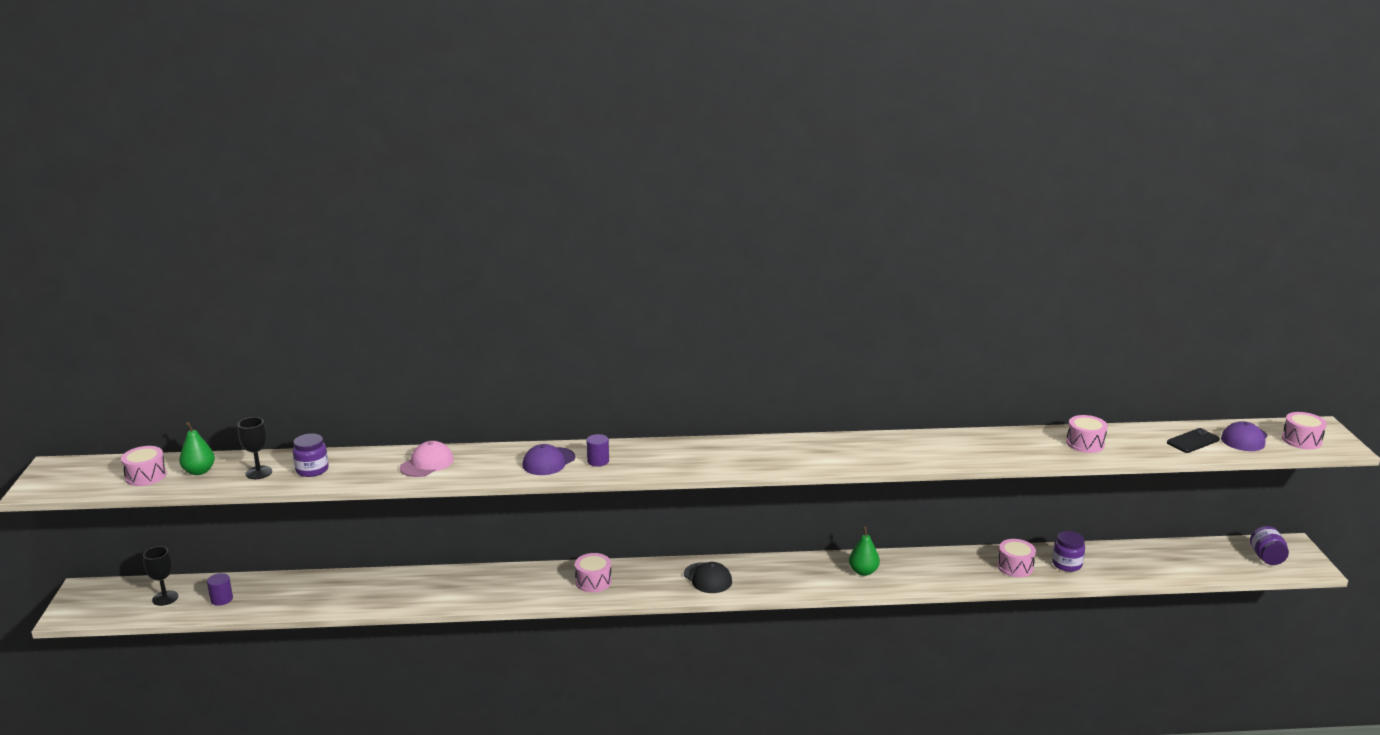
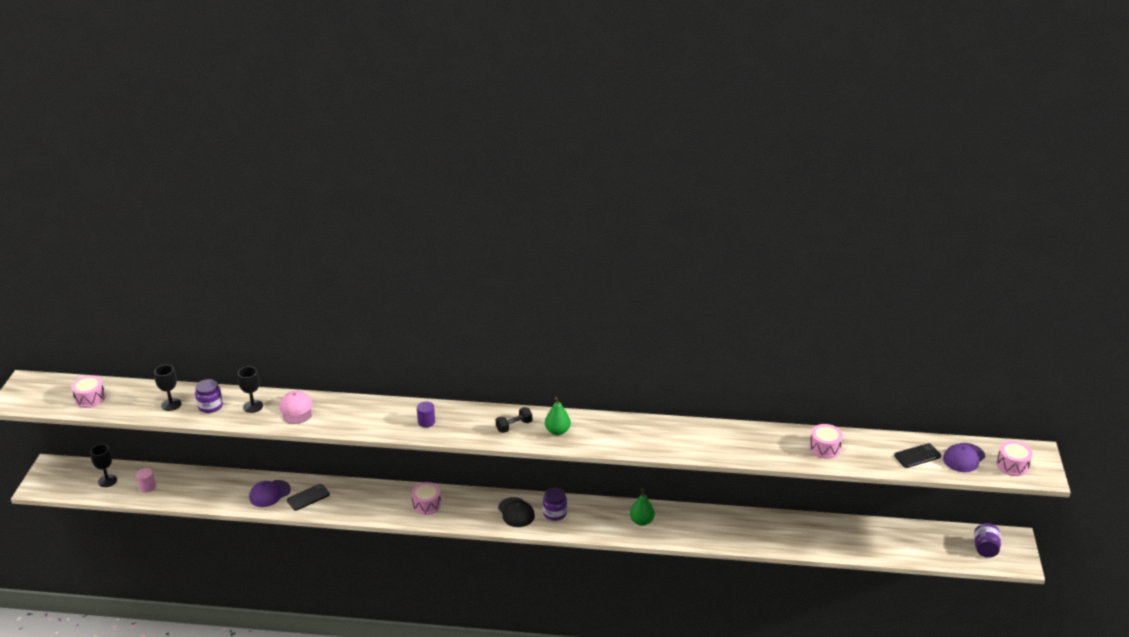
camera: 10 degrees right, 10 degrees up
green pear [179,422,215,475] -> green pear moved to [545,397,571,435]
purple cylinder [207,573,233,606] -> pink cylinder [136,468,156,492]
pink cap [400,441,454,477] -> pink cap turned 60 degrees counterclockwise [279,391,313,424]
purple cap [522,444,575,475] -> purple cap moved to [249,480,291,507]
pink drum [997,539,1036,577] -> none
purple jar [1052,531,1085,572] -> purple jar moved to [543,488,567,521]
none -> black goblet [238,366,263,413]
none -> black phone [287,484,330,511]
none -> black dumbbell [496,407,532,433]

